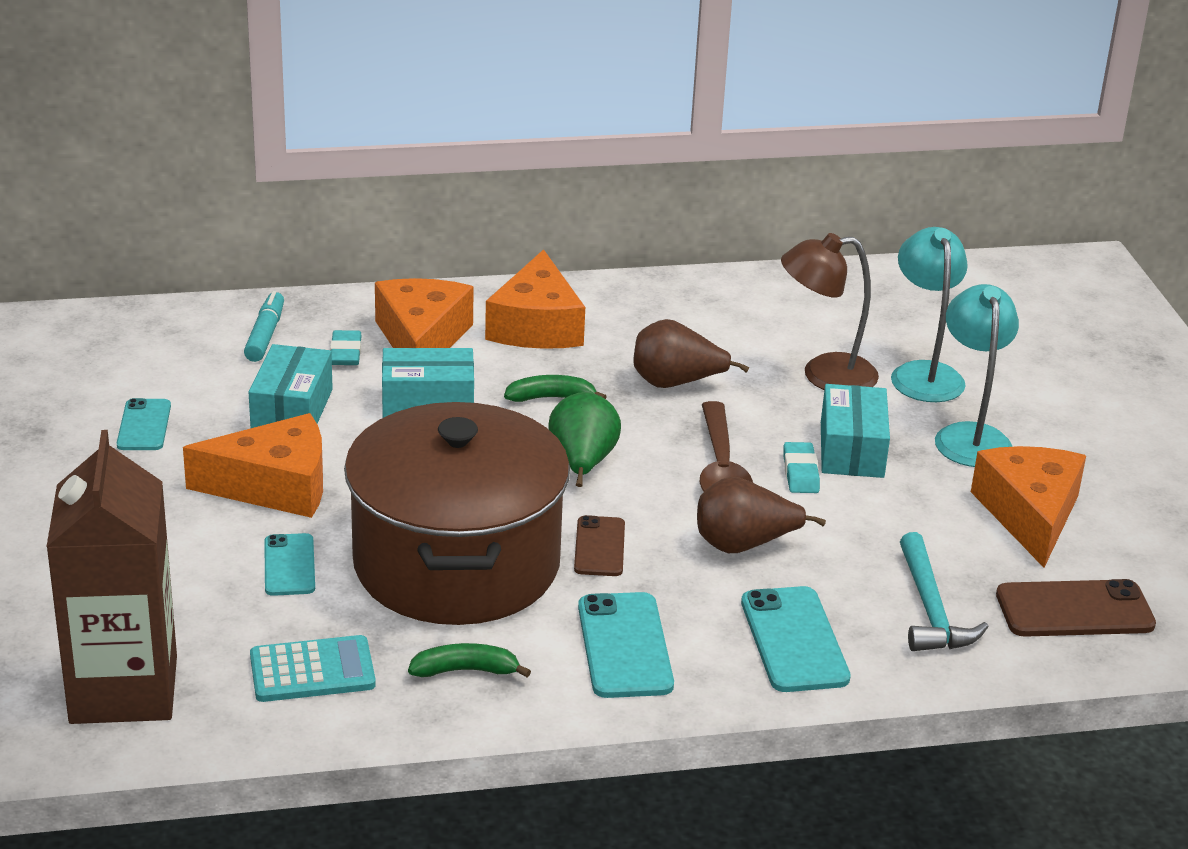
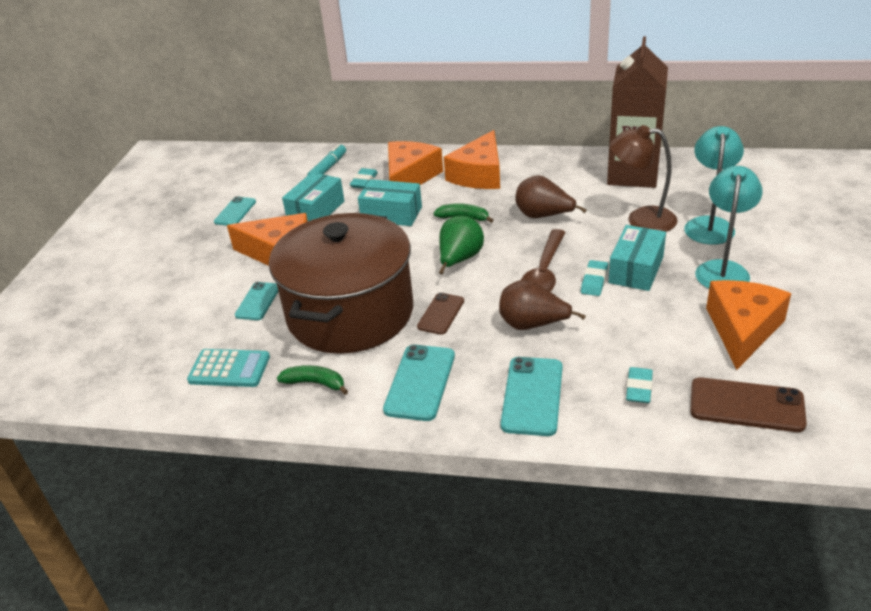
camera: 25 degrees right, 5 degrees up
brown carton [46,430,177,724] -> brown carton moved to [607,36,668,188]
turquoise hammer [900,532,989,651] -> turquoise eraser [626,367,653,403]

